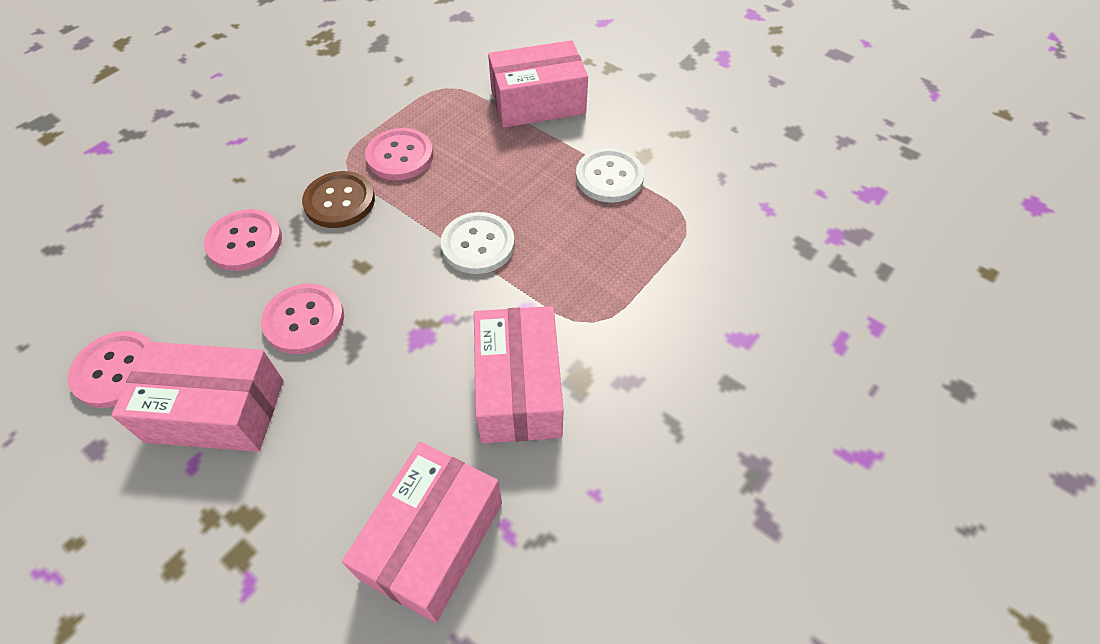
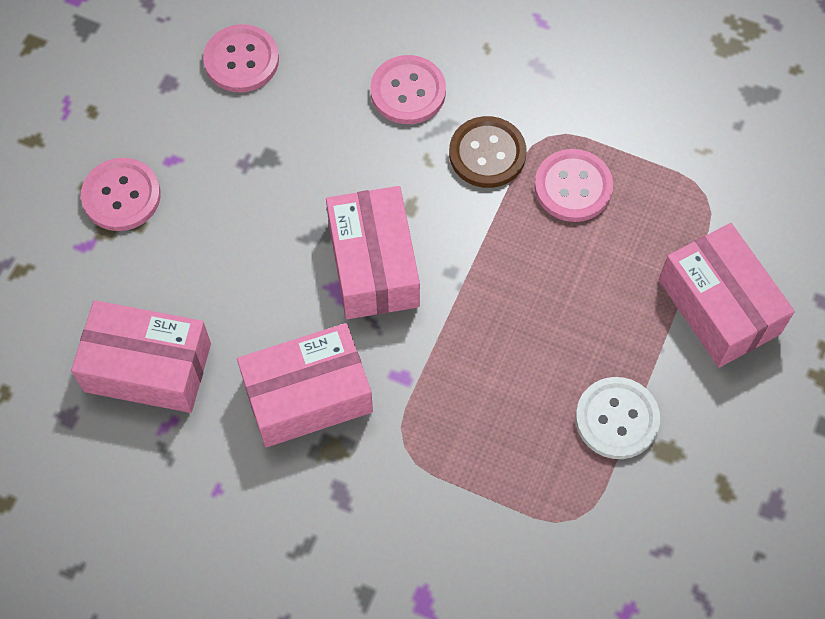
camera: 75 degrees right, 10 degrees up
pink box [111,342,283,452] -> pink box moved to [326,186,420,319]
pink button [261,284,344,354] -> pink button moved to [81,158,161,231]
white button [441,212,515,274] -> none

